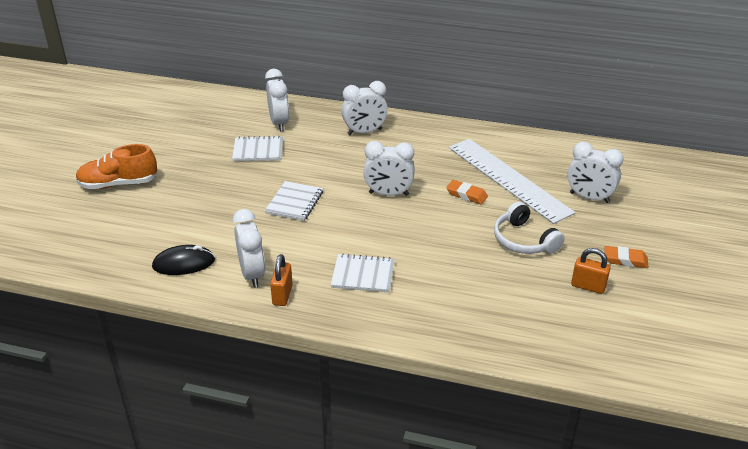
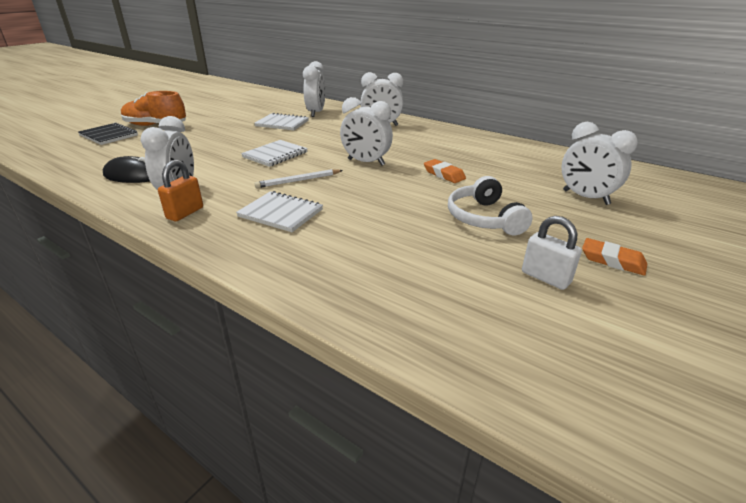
camera: 20 degrees right, 5 degrees down
white ruler [449,139,575,224] -> none
orange padlock [571,248,611,294] -> white padlock [522,216,582,290]
none -> black notebook [78,122,138,145]
none -> white pencil [255,169,343,188]

